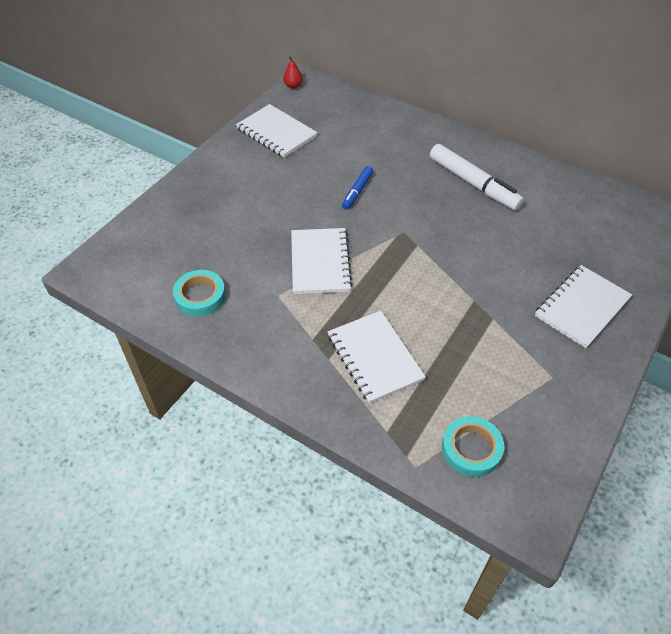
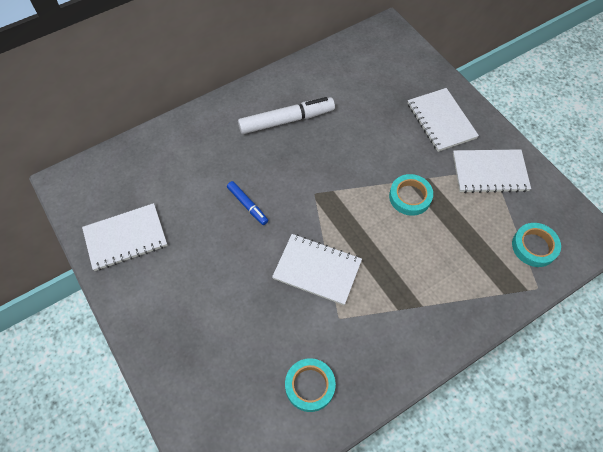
camera: 65 degrees left, 10 degrees up
red pear [283,56,303,89] -> none
white notebook [328,311,426,404] -> white notebook moved to [453,149,531,193]
none -> turquoise tape [389,174,433,216]

